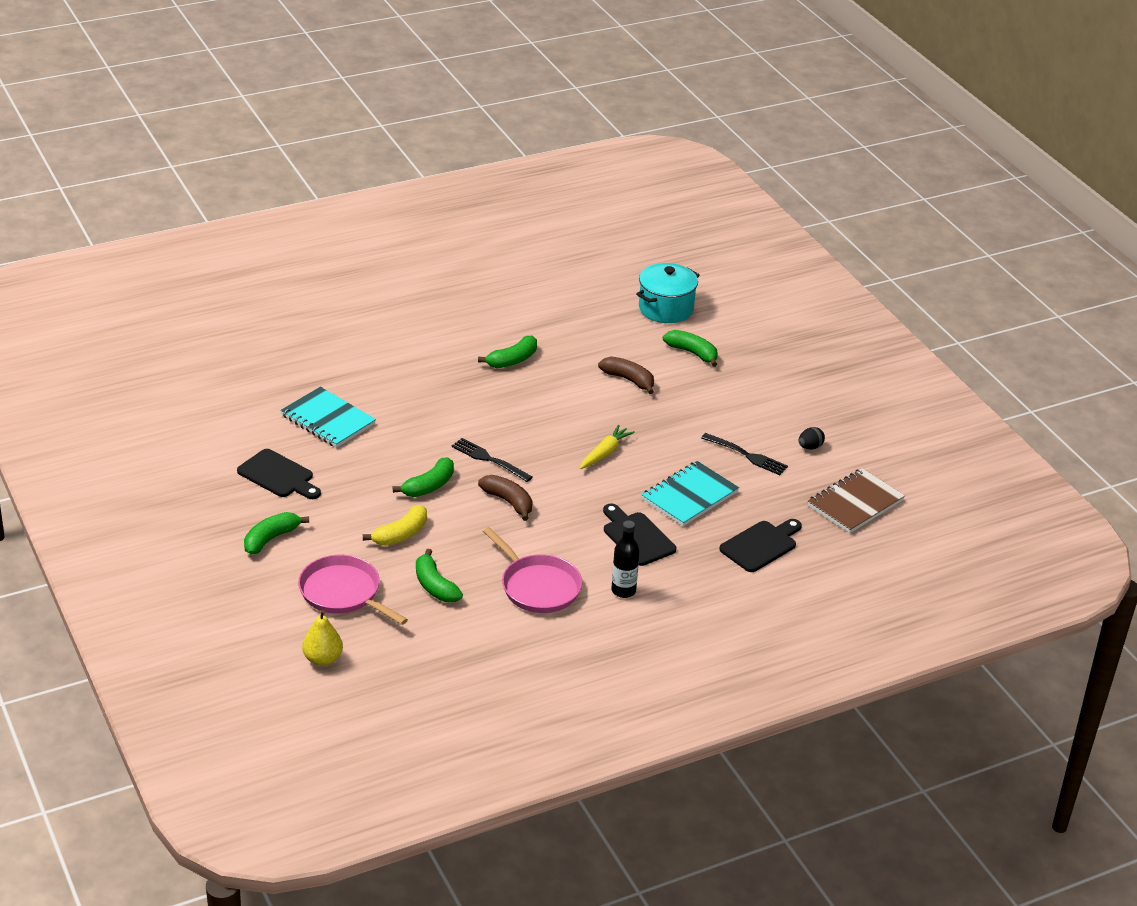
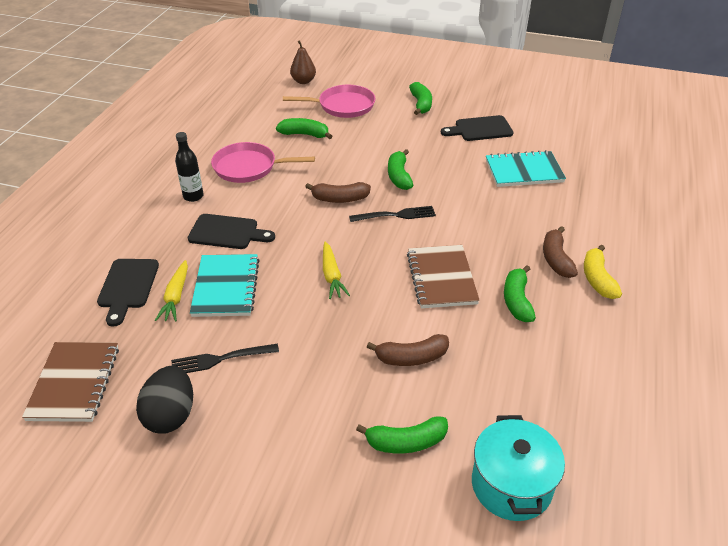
camera: 135 degrees right, 5 degrees up
yellow pear [302,610,343,666] -> brown pear [290,40,316,84]
yellow banana [363,505,427,546] -> yellow banana moved to [584,245,622,299]
black egg [799,427,825,450] -> black egg [136,366,193,434], size x1.92
none -> yellow carrot [155,260,188,322]
none -> brown notebook [407,245,480,308]
none -> brown banana [543,226,578,278]

